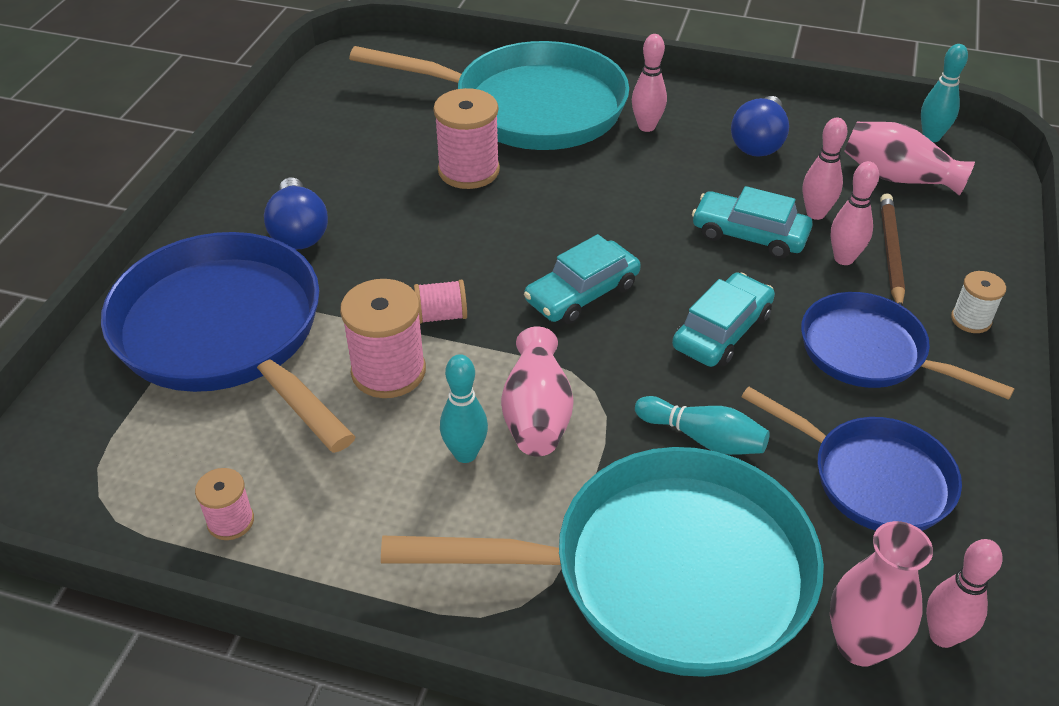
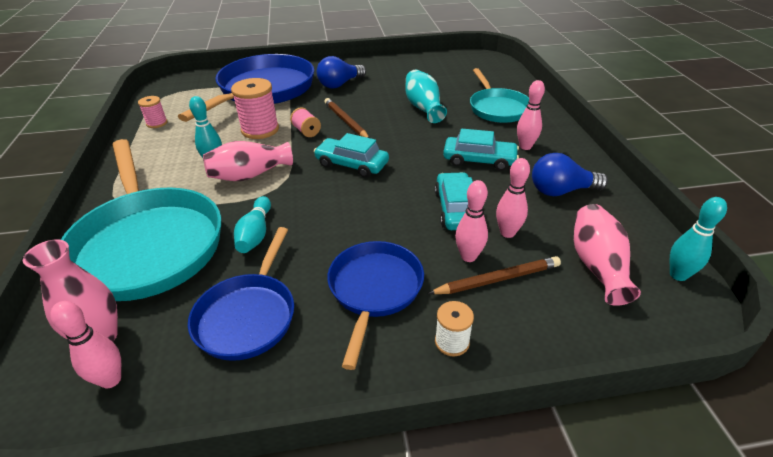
camera: 65 degrees right, 5 degrees down
turquoise pan [349,41,629,150] -> turquoise pan [470,68,529,123], size x0.58
pink spool [433,88,500,189] -> turquoise vase [405,70,447,123]
turquoise car [672,272,775,367] -> turquoise car moved to [443,129,519,171]
none -> brown pencil [324,98,369,138]

